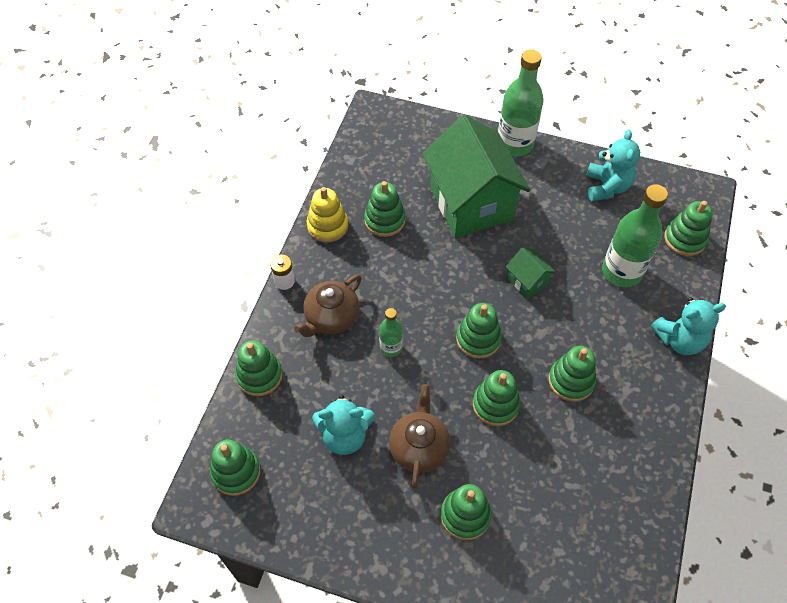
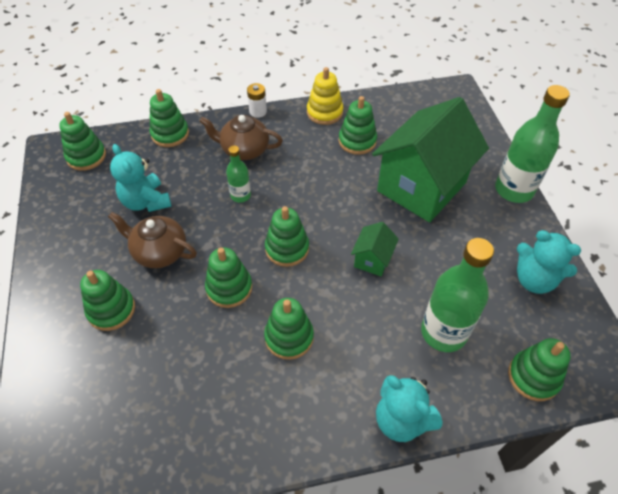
camera: 60 degrees right, 5 degrees down
brown teapot [389,384,451,488] -> brown teapot turned 135 degrees counterclockwise [108,212,197,268]
turquoise teddy bear [586,129,640,201] -> turquoise teddy bear turned 60 degrees clockwise [517,230,581,294]

